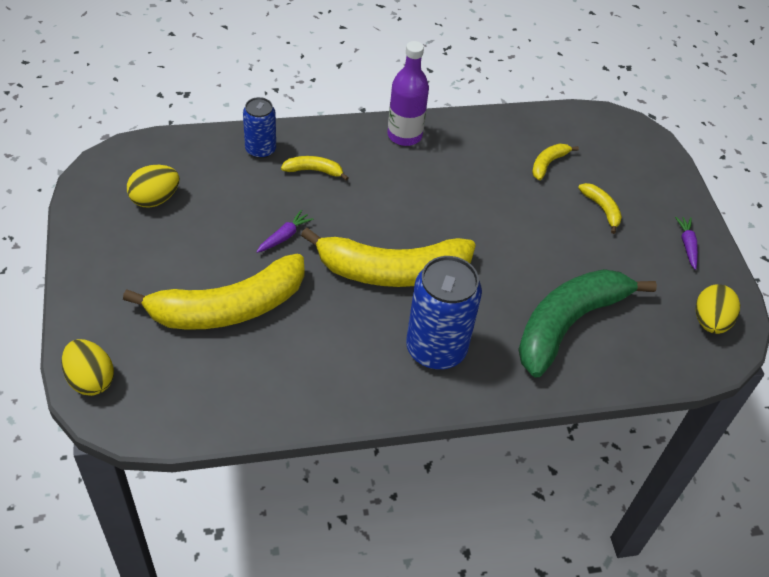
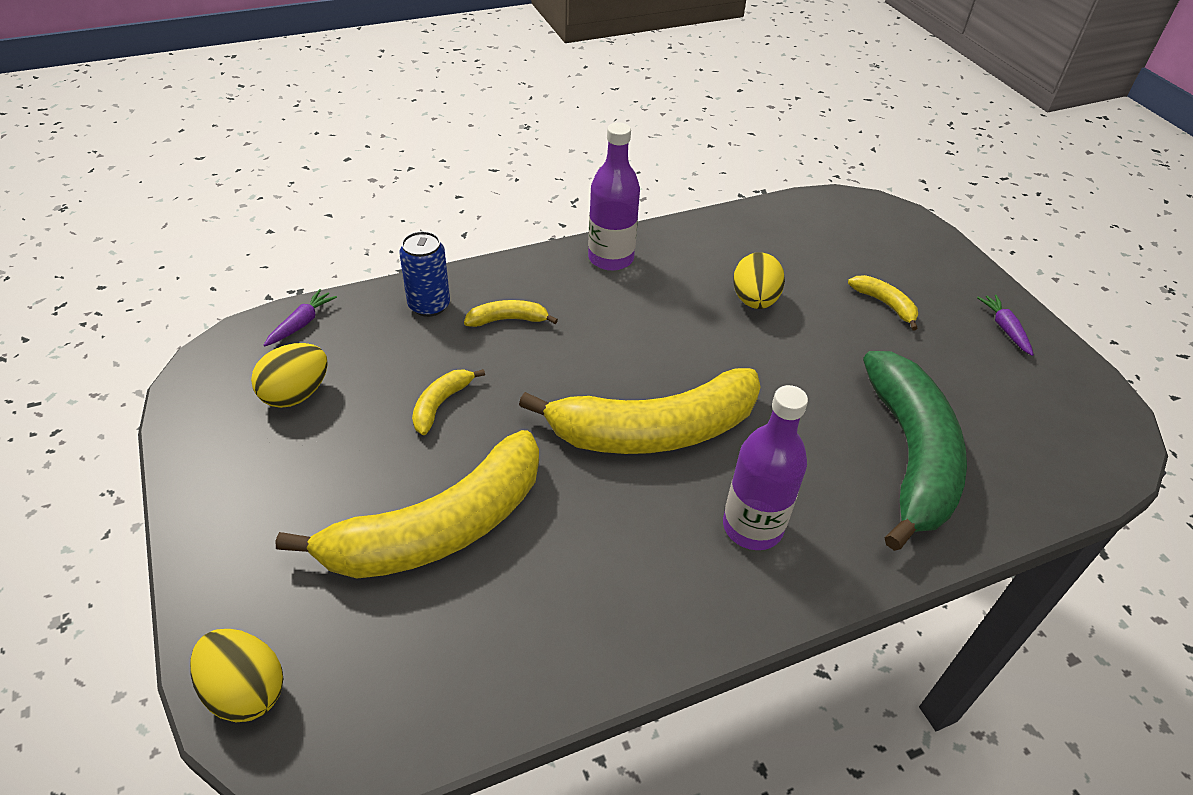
camera: 10 degrees left, 5 degrees down
purple carrot [256,210,314,253] -> purple carrot moved to [263,289,337,347]
blue can [406,256,482,369] -> purple bottle [723,385,808,550]
green banana [518,269,657,377] -> green banana turned 150 degrees clockwise [863,351,967,551]
yellow banana [532,144,579,180] -> yellow banana moved to [412,369,485,435]
yellow egg [696,284,740,334] -> yellow egg moved to [733,252,785,309]

